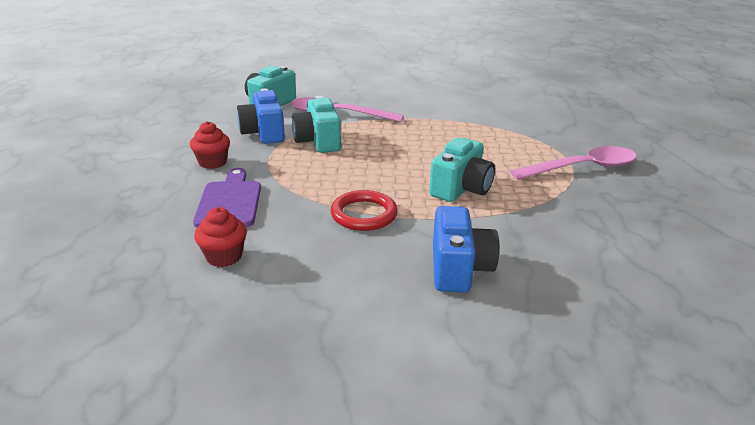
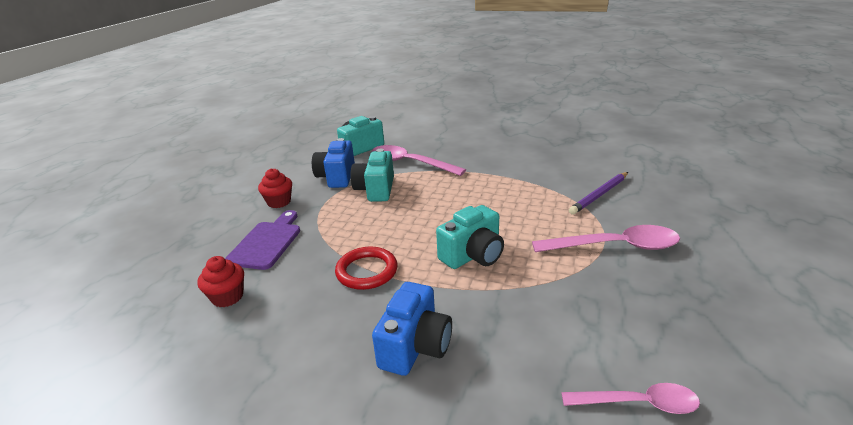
camera: 20 degrees right, 0 degrees up
none -> pink spoon [561,383,700,414]
none -> purple pencil [569,172,628,215]

